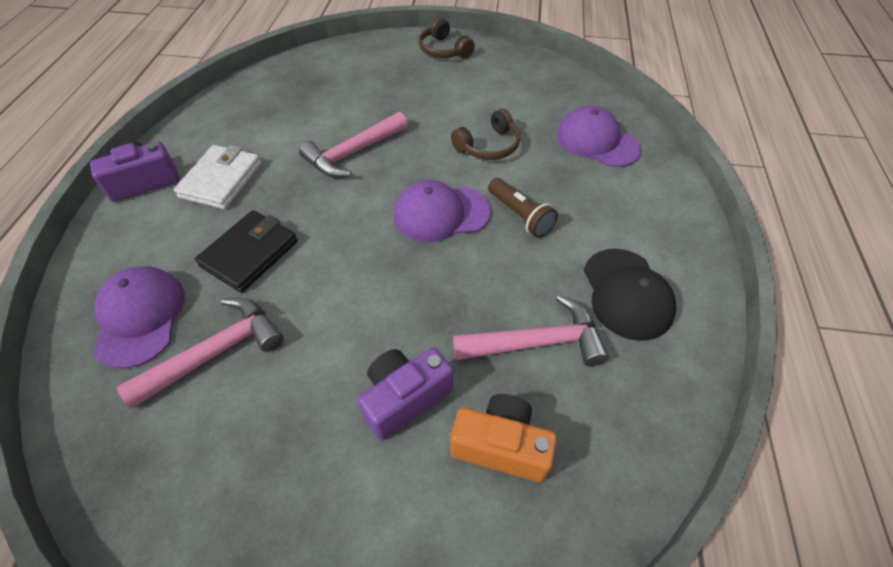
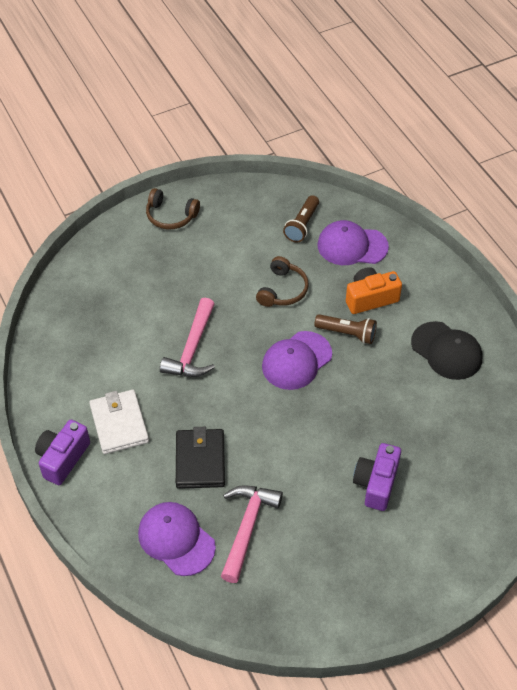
camera: 35 degrees left, 0 degrees up
orange camera [450,394,557,482] -> orange camera moved to [346,267,402,314]
pink hammer [453,295,609,366] -> none
none -> brown flashlight [283,195,319,242]

